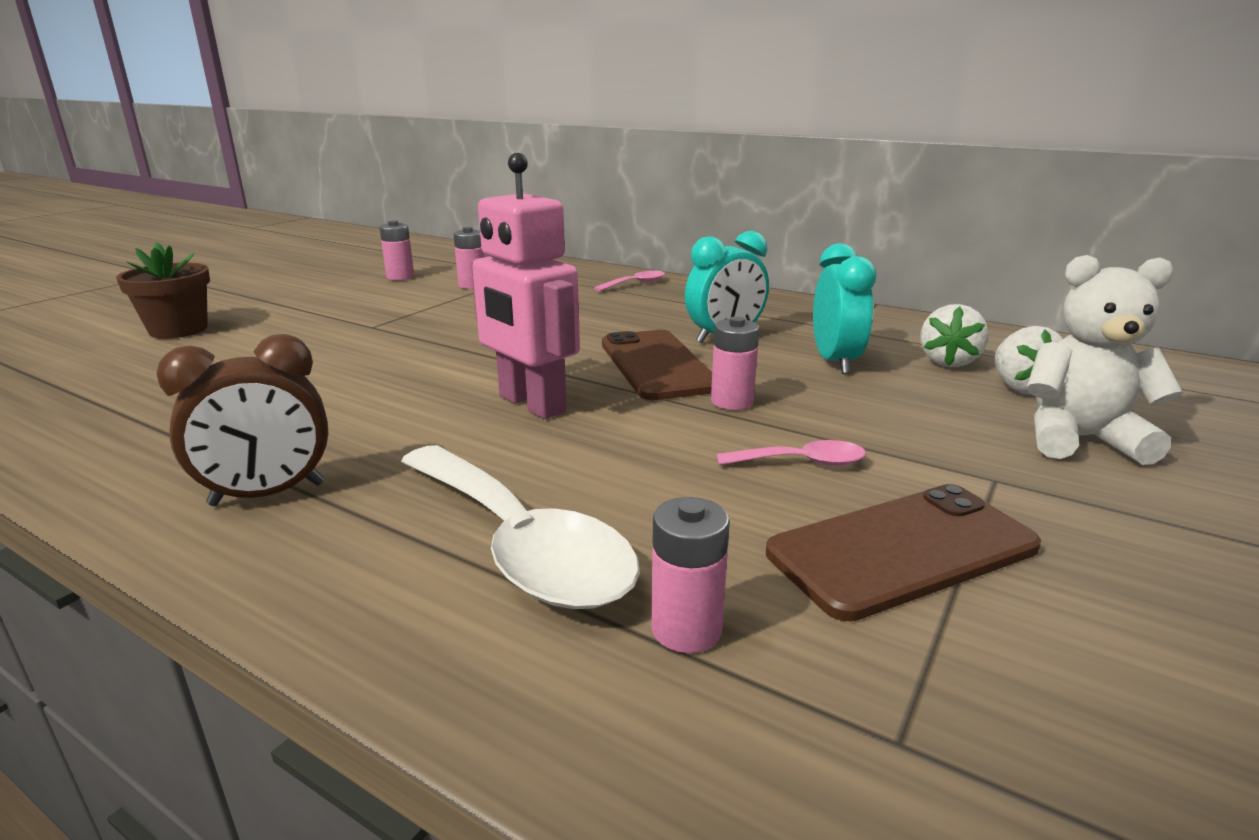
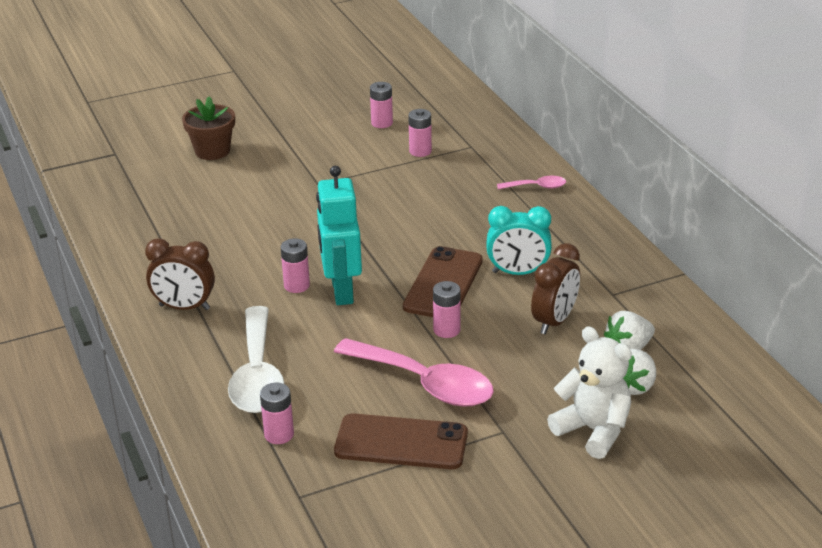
camera: 35 degrees right, 10 degrees up
pink robot [471,153,580,419] -> turquoise robot [316,166,362,305]
pink spoon [717,440,866,466] -> pink spoon [334,338,494,407], size x2.15
turquoise clock [813,243,876,374] -> brown clock [531,243,580,334]
none -> pink battery [281,238,310,293]

